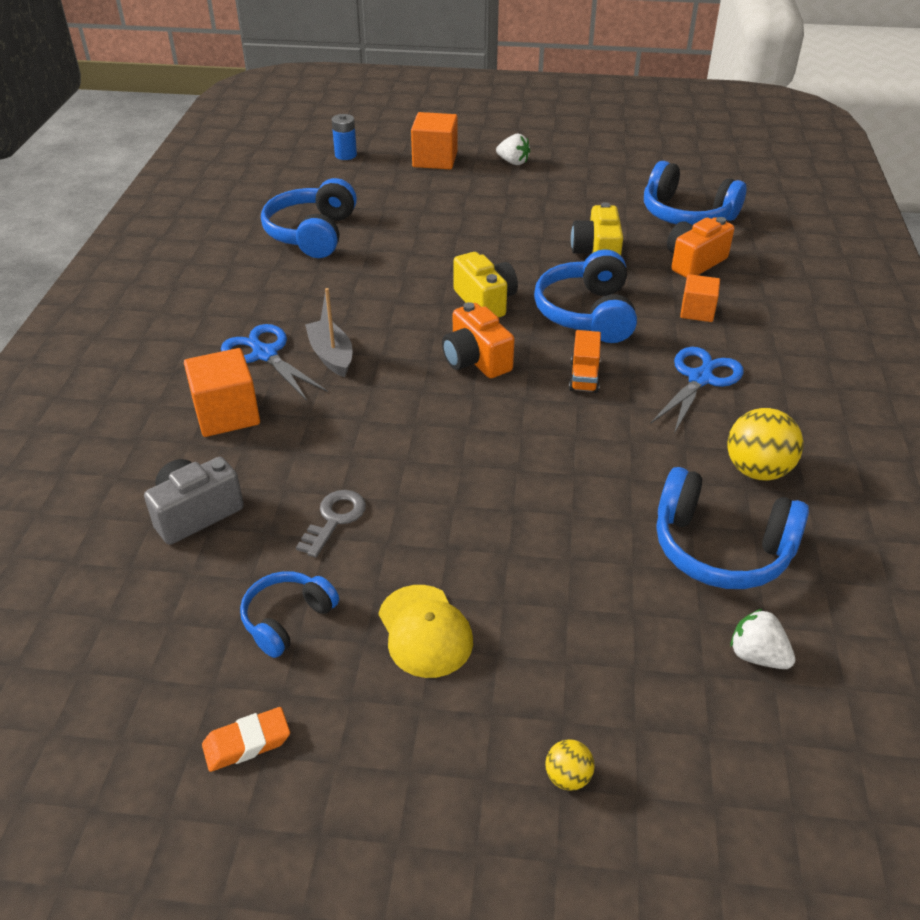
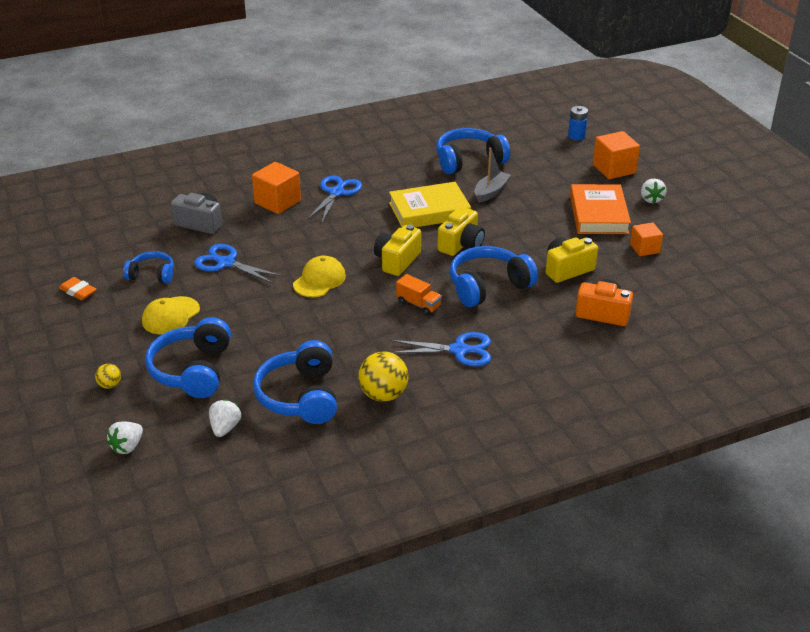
camera: 60 degrees right, 5 degrees down
grey key [296,490,366,558] -> blue scissors [194,244,283,284]
grey boat [305,288,352,377] -> grey boat moved to [475,147,511,203]
orange camera [442,302,515,378] -> yellow camera [374,225,421,276]
orange truck [569,330,601,393] -> orange truck turned 120 degrees counterclockwise [396,274,442,315]
blue headphones [644,161,746,225] -> blue headphones moved to [145,317,231,398]
orange cube [680,274,720,322] -> orange cube moved to [630,222,663,256]
none -> white strawberry [107,422,143,454]
none -> yellow cap [293,256,346,297]
none -> yellow book [389,182,471,227]
none -> orange book [570,184,631,234]

